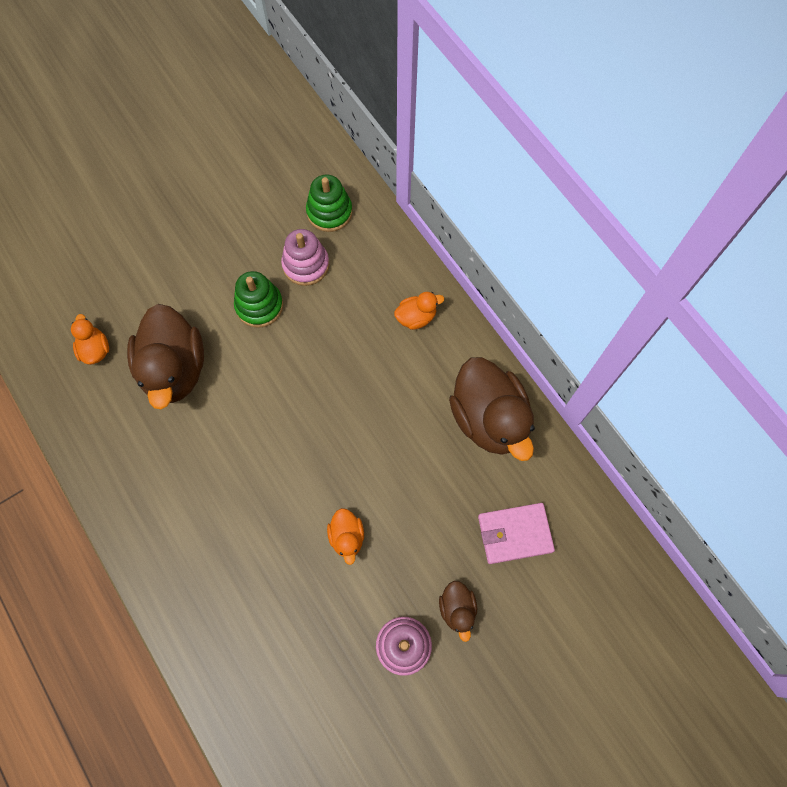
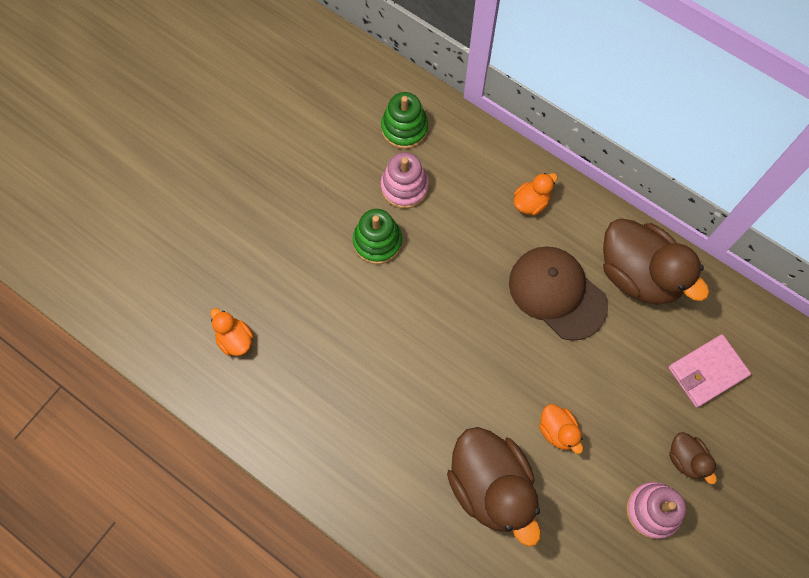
camera: 20 degrees left, 0 degrees up
brown duck [127,304,204,409] -> brown duck moved to [447,427,541,547]
none -> brown cap [509,246,608,341]

